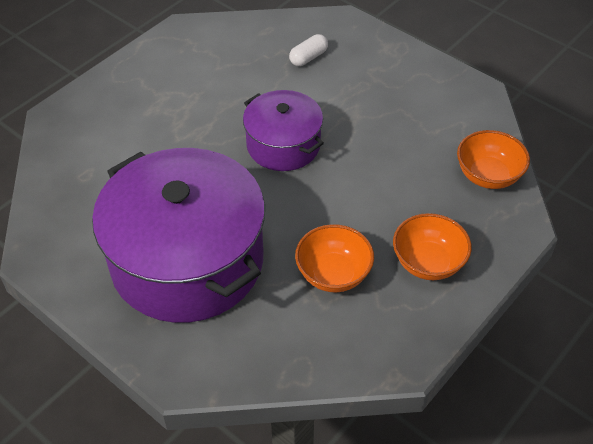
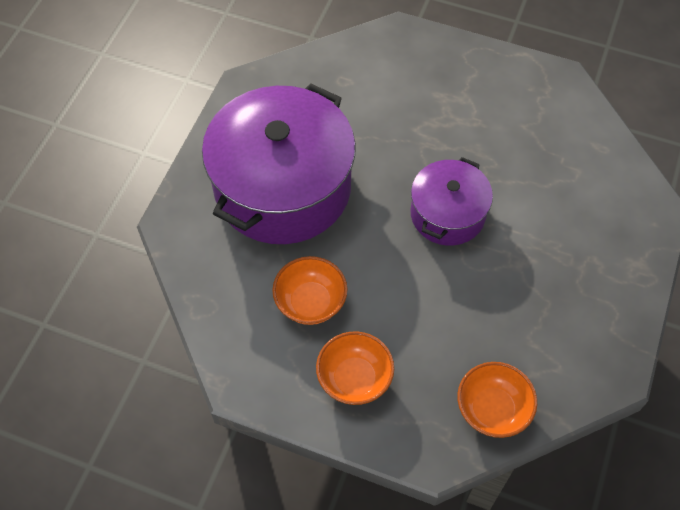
camera: 70 degrees right, 10 degrees up
white capsule [289,34,328,66] -> none

